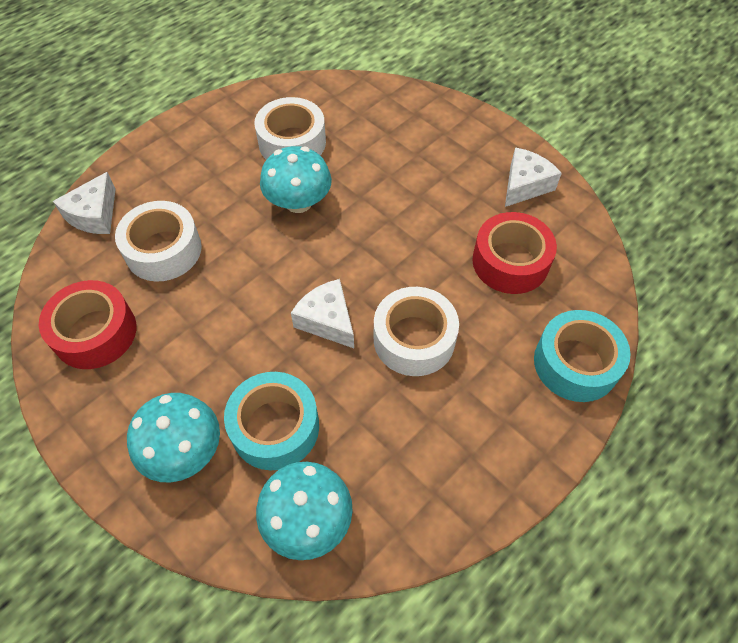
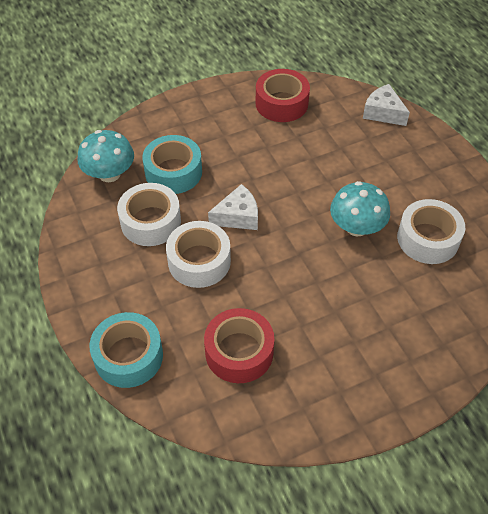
camera: 110 degrees right, 5 degrees down
white tape [115,201,202,282] -> white tape moved to [117,183,181,246]
turquoise mushroom [127,393,220,482] -> none
white cheese [505,147,562,207] -> none

